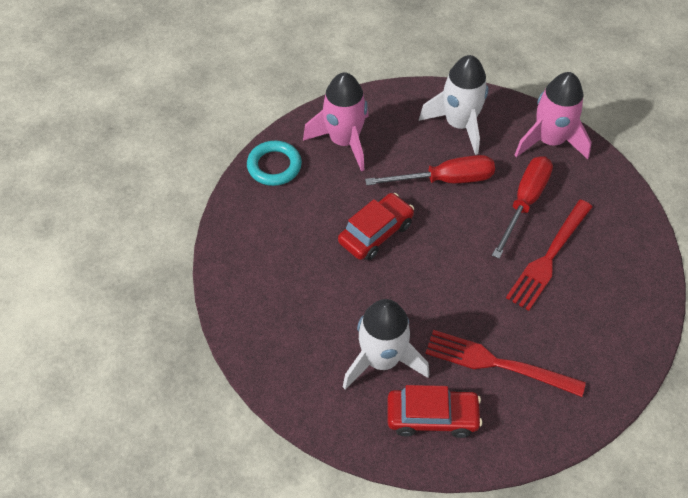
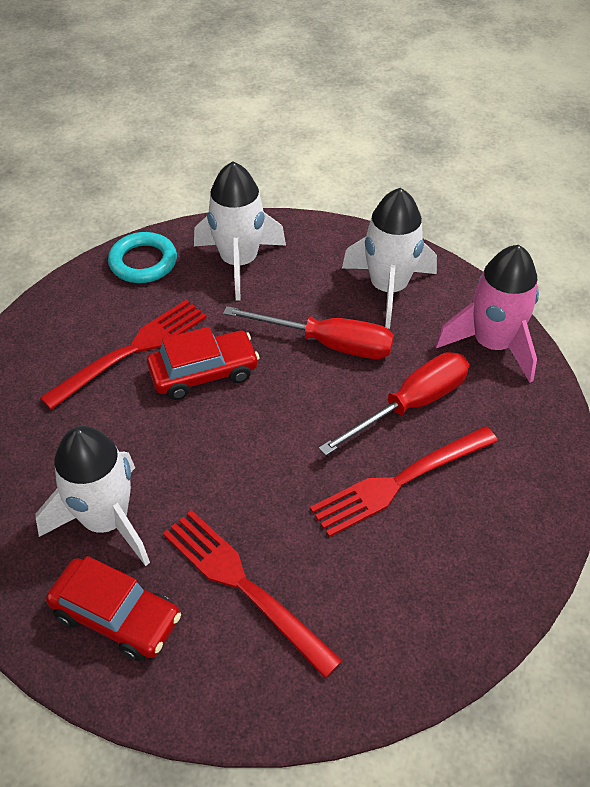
camera: 25 degrees right, 5 degrees down
pink rocket [303,72,369,172] -> white rocket [194,161,286,300]
none -> red fork [40,299,207,410]

